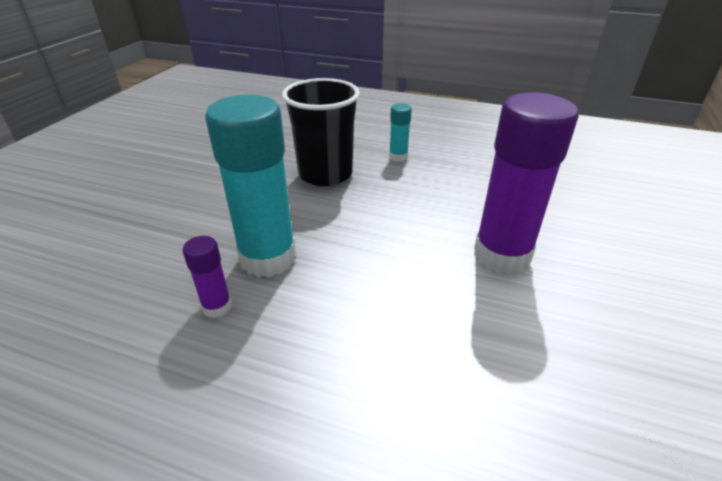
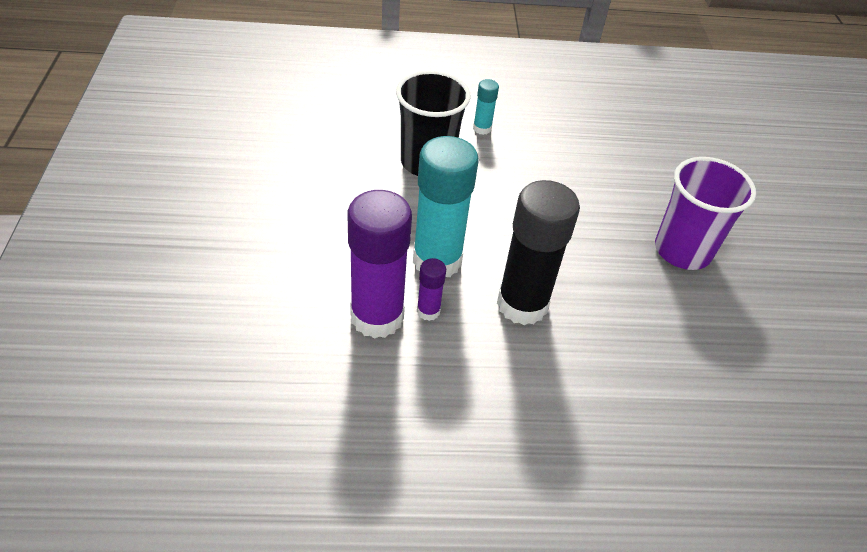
camera: 25 degrees left, 10 degrees up
purple glue stick [474,92,579,274] -> purple glue stick moved to [347,190,412,339]
none -> black glue stick [497,180,580,325]
none -> purple cup [655,157,756,270]

